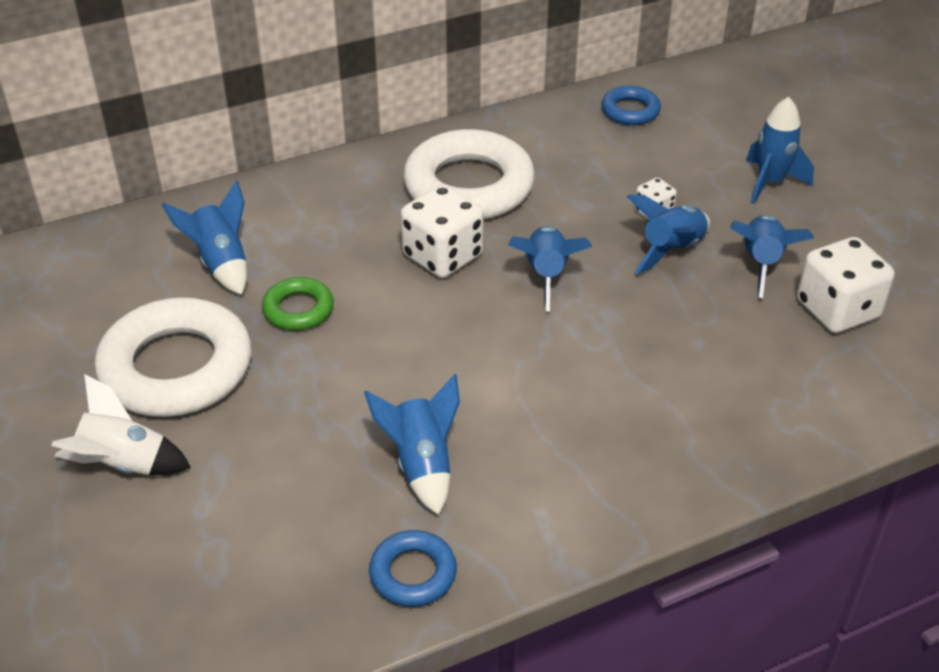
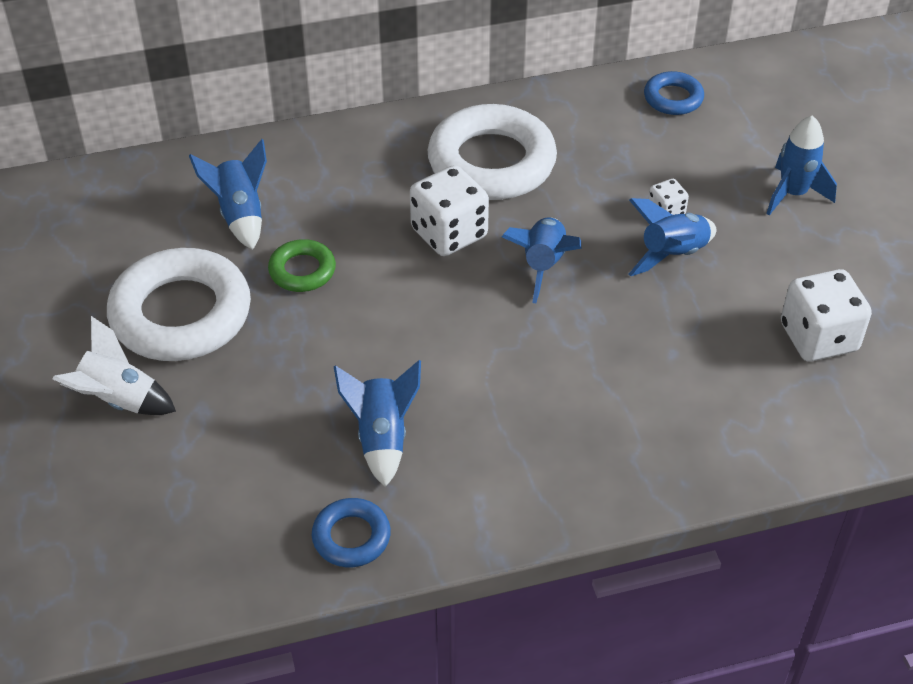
camera: 10 degrees right, 5 degrees up
blue rocket [730,215,814,298] -> none

